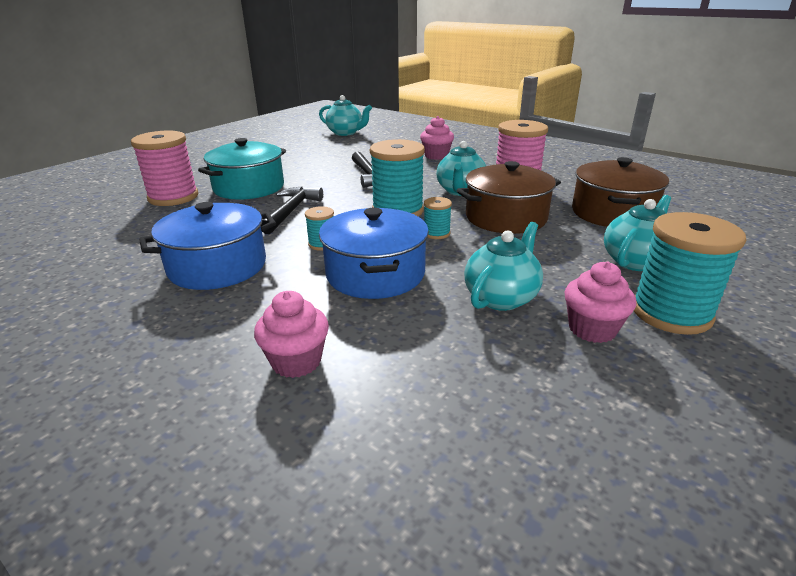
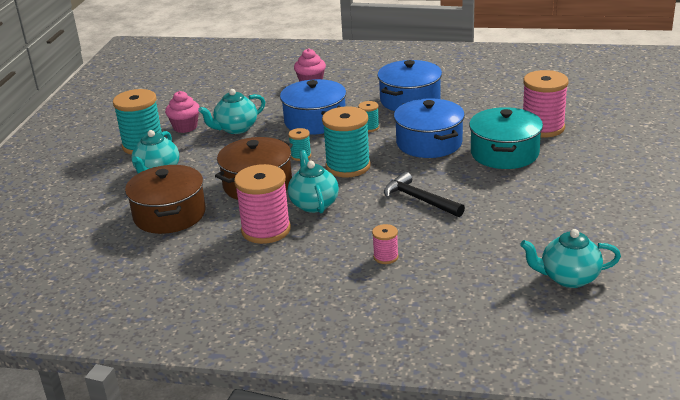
camera: 155 degrees right, 0 degrees up
black hammer [261,187,323,234] -> blue pot [394,98,465,158]
pink cupcake [420,116,454,160] -> pink spool [372,224,399,264]
turquoise teapot [464,222,543,311] -> turquoise teapot turned 45 degrees clockwise [198,89,265,134]

